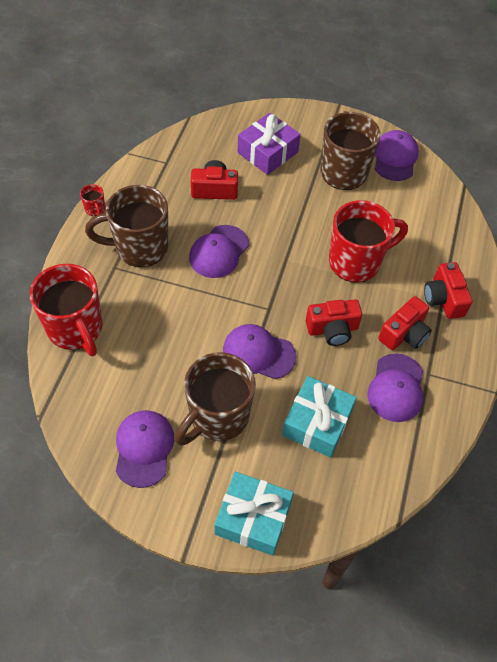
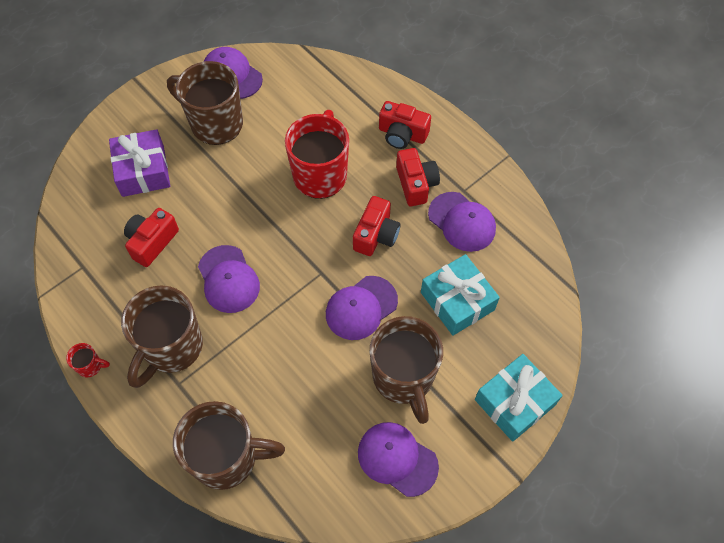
camera: 55 degrees left, 5 degrees up
red mug [29,264,103,356] -> brown mug [173,401,285,490]

